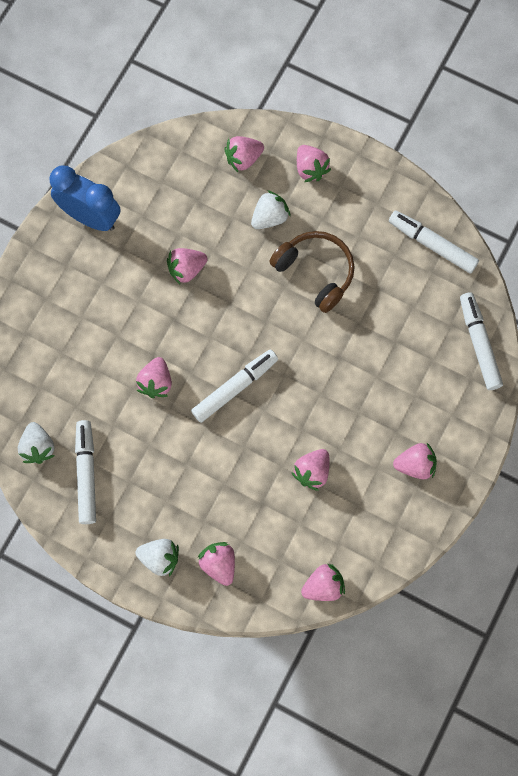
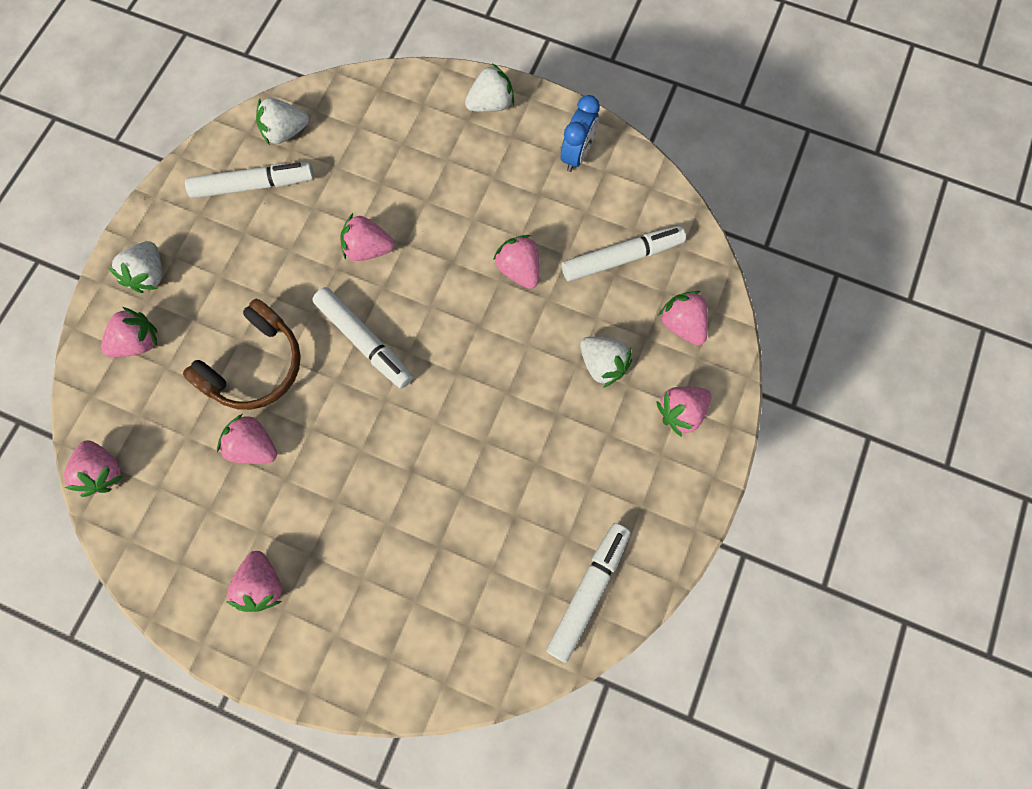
camera: 85 degrees right, 0 degrees up
blue clock [50,166,121,231] -> blue clock [561,95,600,172], size x0.65
brown headphones [269,231,355,313] -> brown headphones moved to [183,299,301,410]
white marker [460,292,503,390] -> white marker moved to [562,226,686,282]
none -> white strawberry [465,64,514,112]

